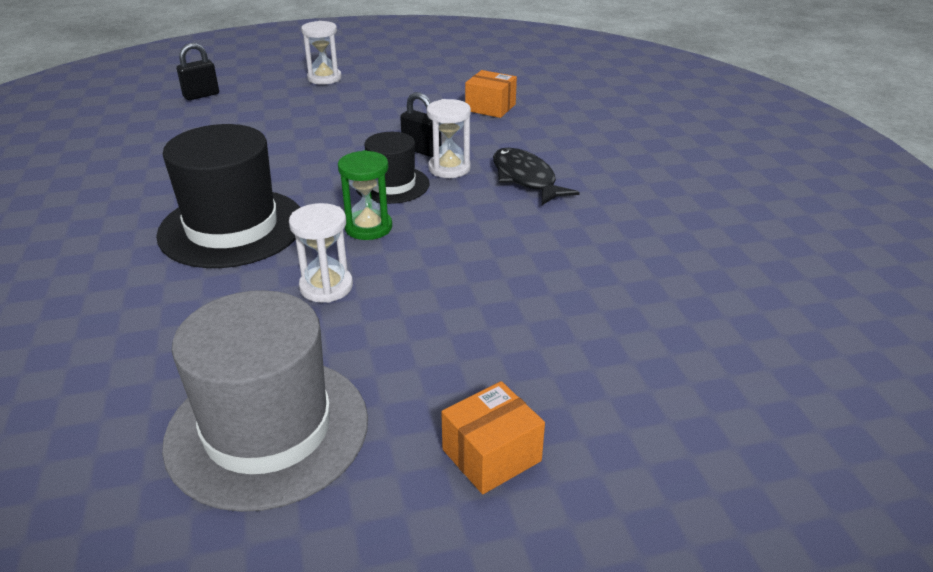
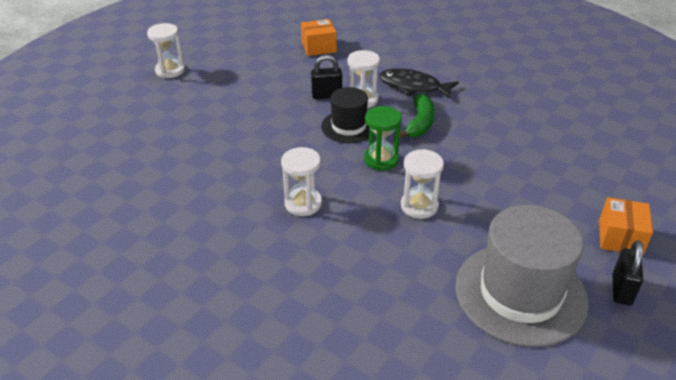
camera: 40 degrees left, 5 degrees up
black hat [156,124,301,268] -> white hourglass [281,147,322,216]
black padlock [177,43,219,100] -> black padlock moved to [612,240,643,305]
none -> green banana [399,94,435,138]

